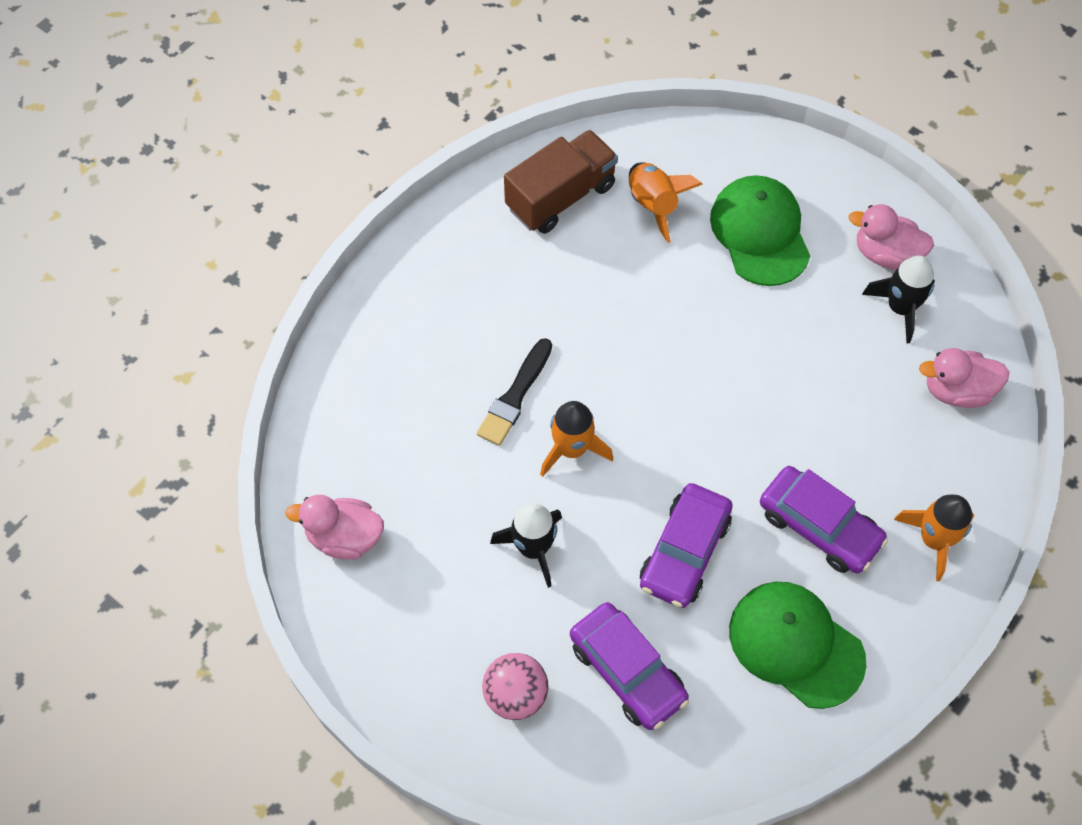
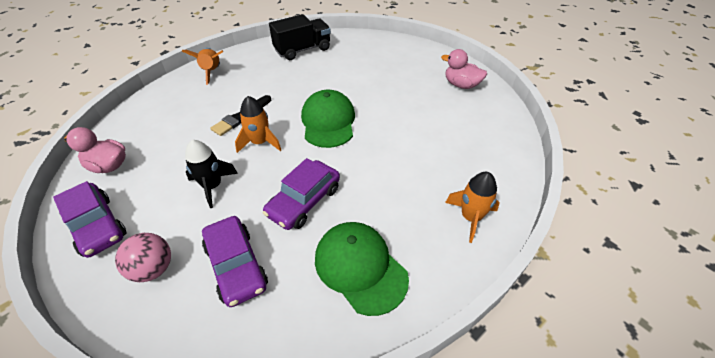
camera: 10 degrees right, 15 degrees down
brown truck [504,130,618,234] -> black truck [269,14,331,60]
orange rocket [629,162,703,243] -> orange rocket moved to [182,48,223,85]
green cap [710,175,810,286] -> green cap moved to [301,90,355,148]
purple car [760,466,888,573] -> purple car moved to [53,181,127,258]
black rocket [862,255,935,343] -> none
pink duck [919,348,1009,408] -> none

